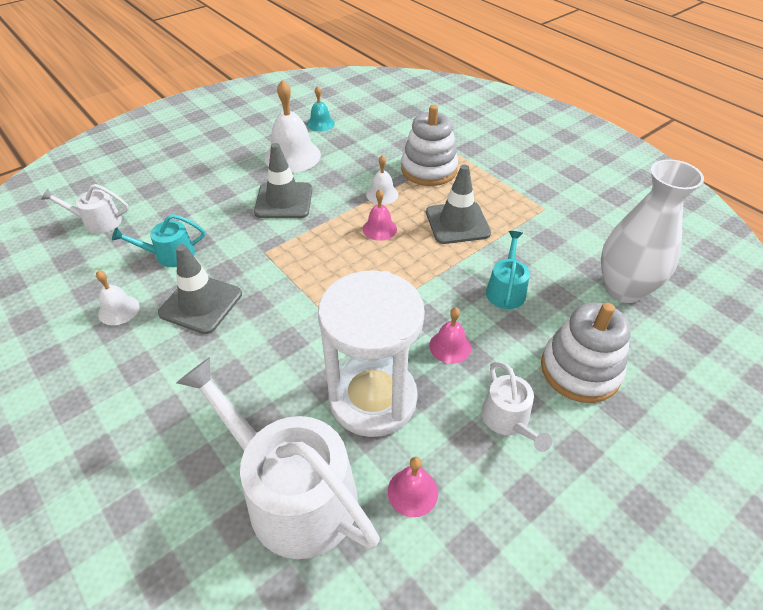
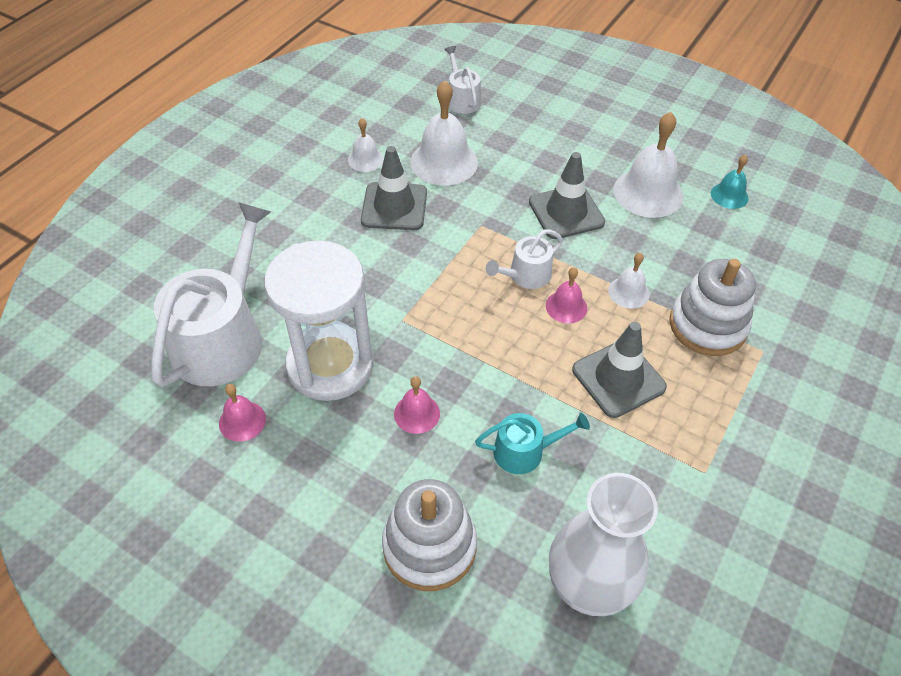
camera: 70 degrees right, 5 degrees up
turquoise watering can [112,214,205,267] -> white bell [411,81,478,185]
white watering can [482,362,552,452] -> white watering can moved to [486,229,563,289]

